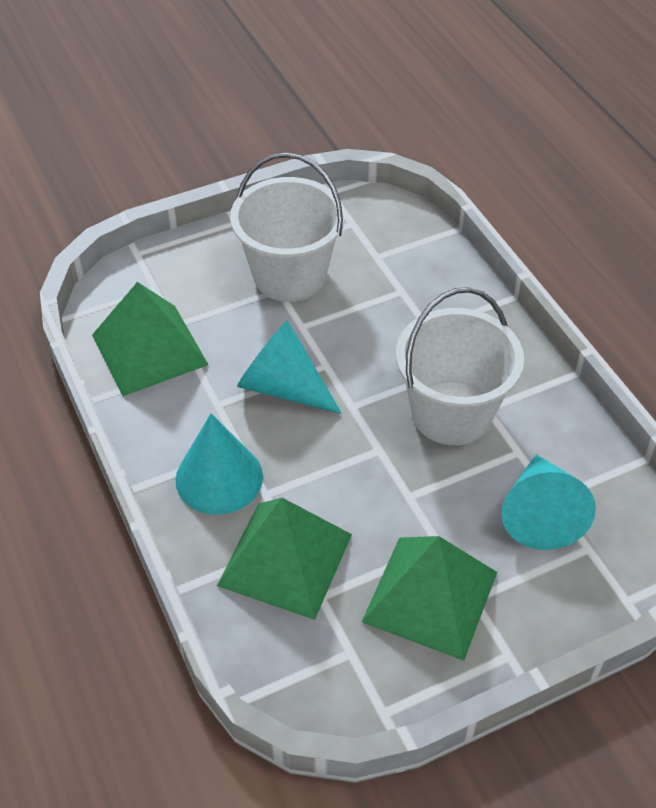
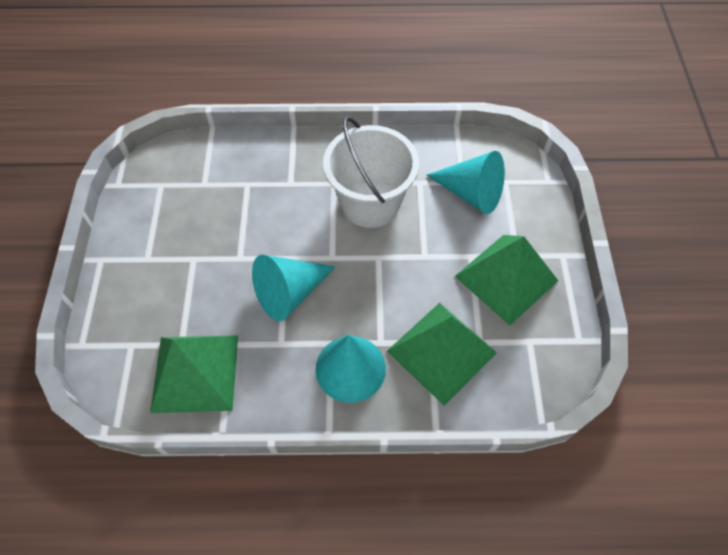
camera: 65 degrees left, 10 degrees up
white bucket [230,152,345,302] -> none

